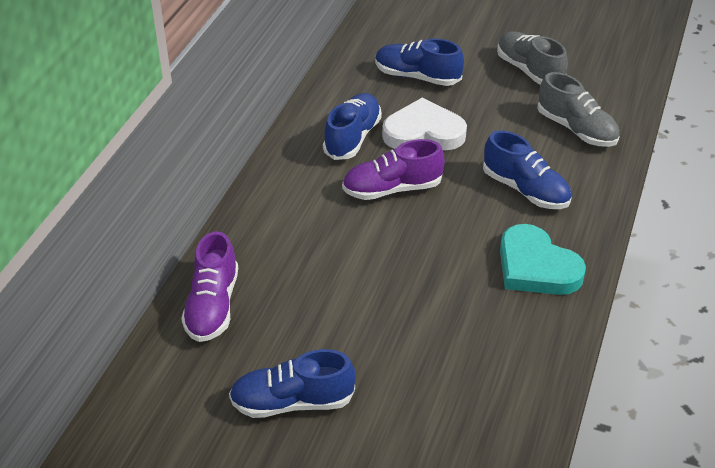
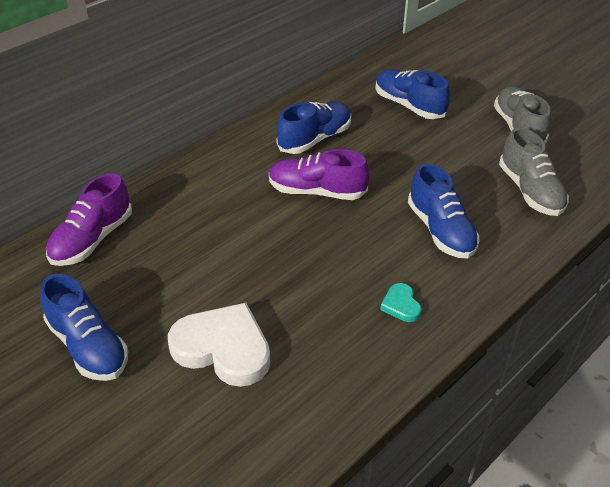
camera: 25 degrees right, 0 degrees up
blue shoe [229,349,356,418] -> blue shoe turned 150 degrees counterclockwise [40,274,128,381]
white heart [382,97,467,150] -> white heart moved to [168,303,270,387]
turquoise heart [500,224,586,295] -> turquoise heart [380,283,422,322], size x0.46

